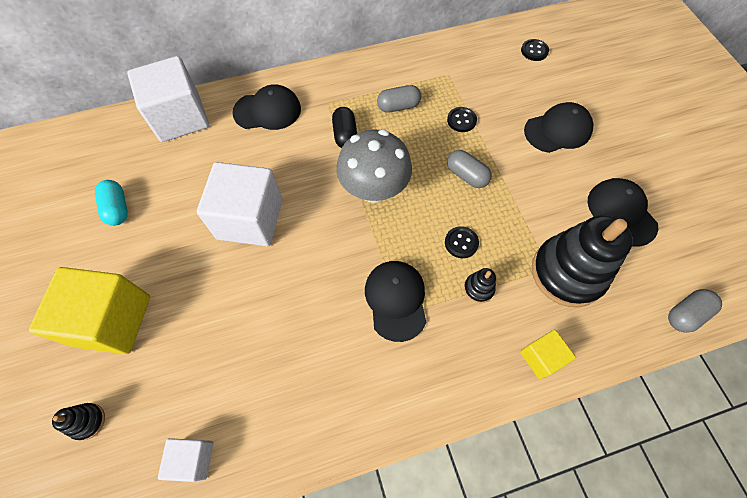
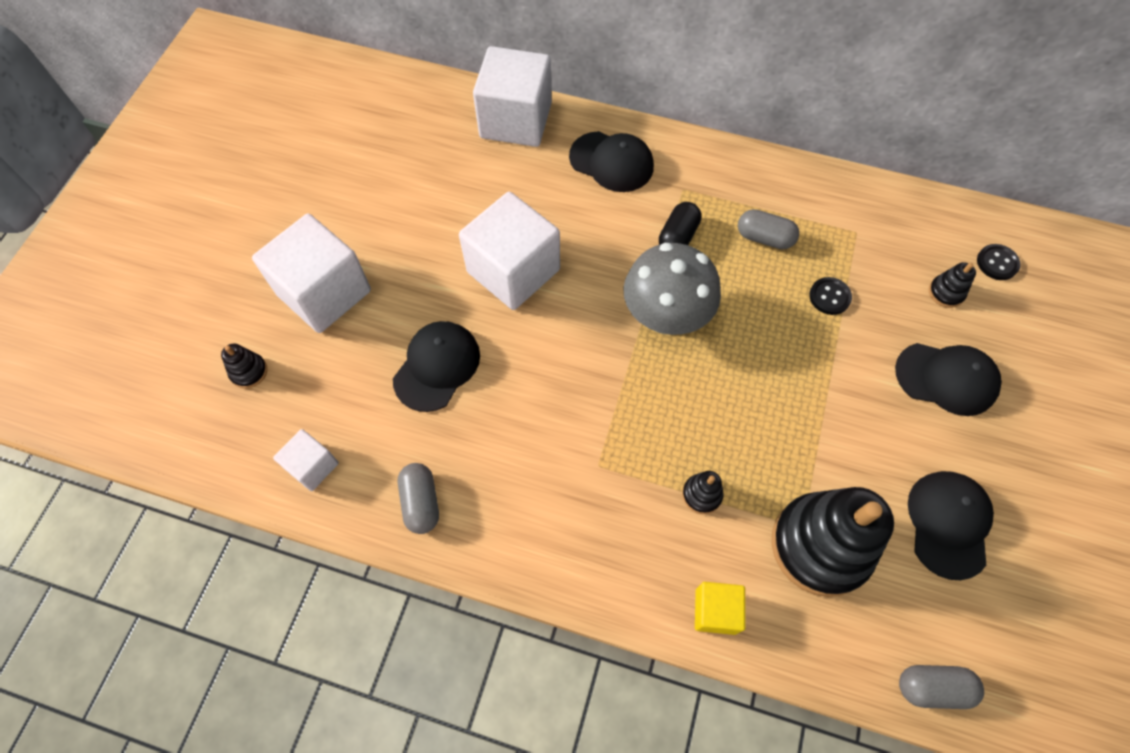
camera: 35 degrees right, 0 degrees up
yellow cube [29,267,150,354] -> white cube [252,214,371,333]
turquoise capsule [95,180,128,226] -> none
black cap [365,261,427,342] -> black cap moved to [393,321,480,412]
black button [445,226,479,258] -> none
grey capsule [447,150,492,188] -> grey capsule moved to [398,463,439,534]
none -> black stacking toy [929,262,976,308]

